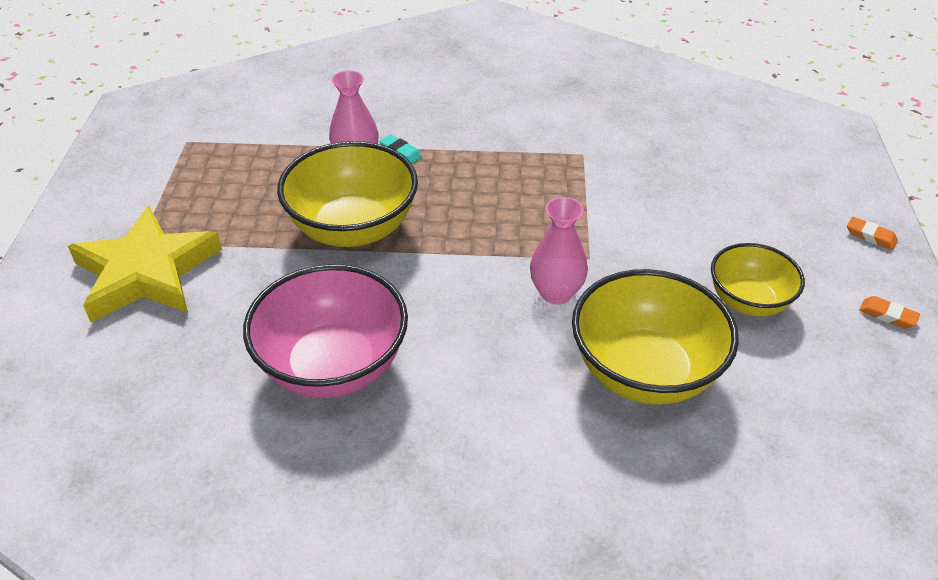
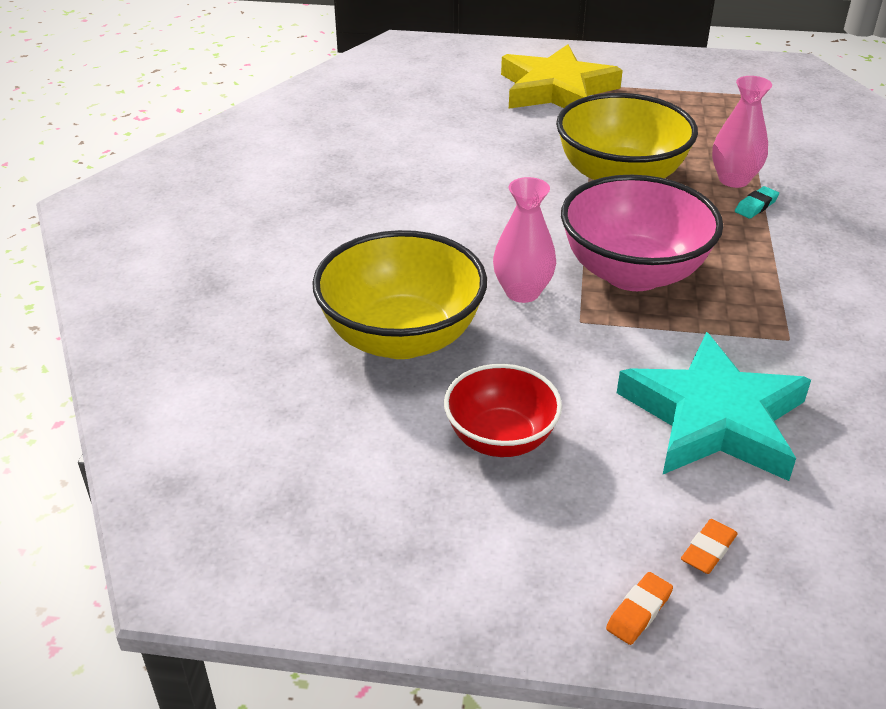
camera: 95 degrees right, 5 degrees down
pink bowl [243,264,408,398] -> pink bowl moved to [561,175,723,291]
yellow bowl [711,243,805,316] -> red bowl [444,364,562,457]
orange eraser [859,296,920,329] -> orange eraser moved to [681,519,738,574]
none -> turquoise star [617,332,811,481]

